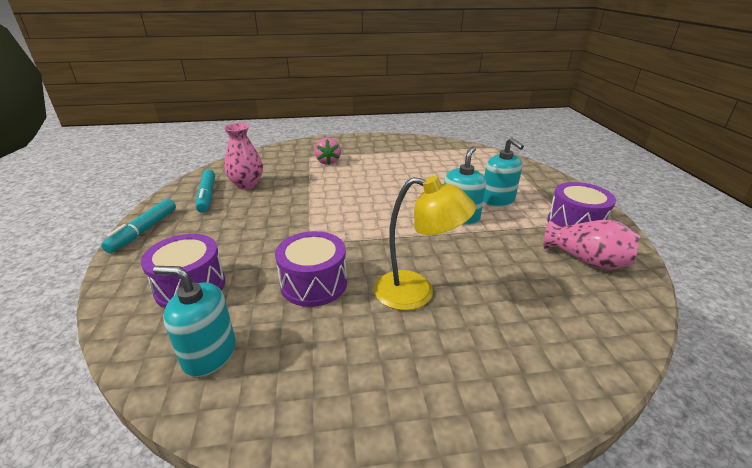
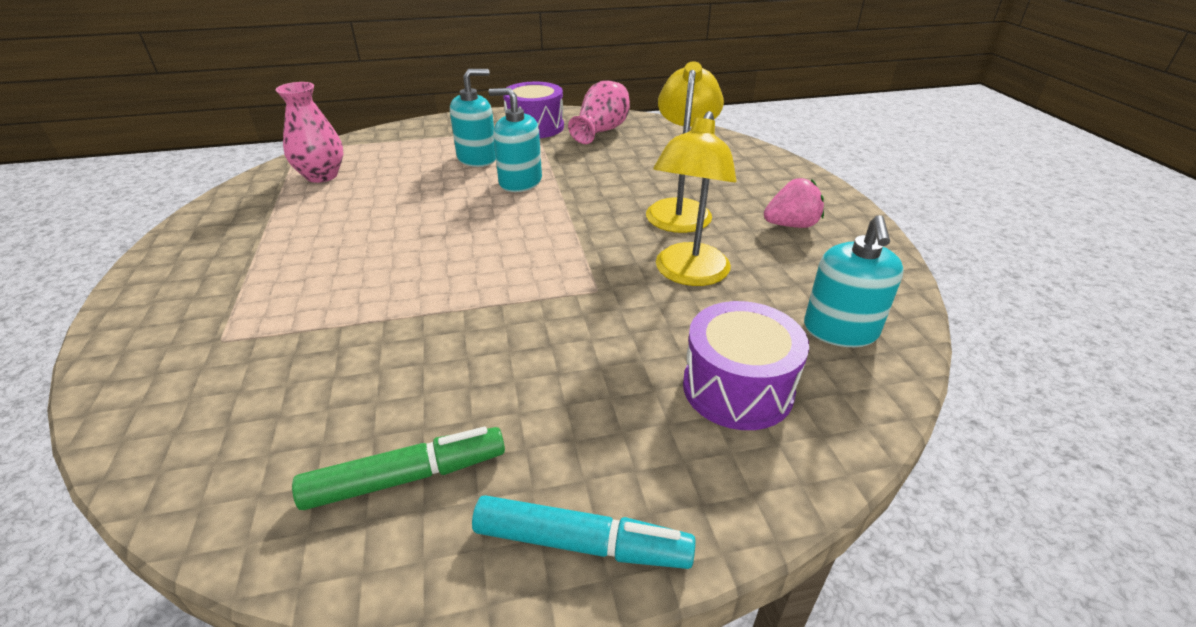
camera: 95 degrees left, 5 degrees up
turquoise marker [196,169,215,213] -> green marker [292,427,505,510]
pink vase [224,123,263,190] -> pink vase moved to [275,82,343,183]
purple drum [275,231,347,307] -> yellow lamp [653,111,736,286]
pink strawberry [314,138,341,165] -> pink strawberry moved to [764,178,824,228]

